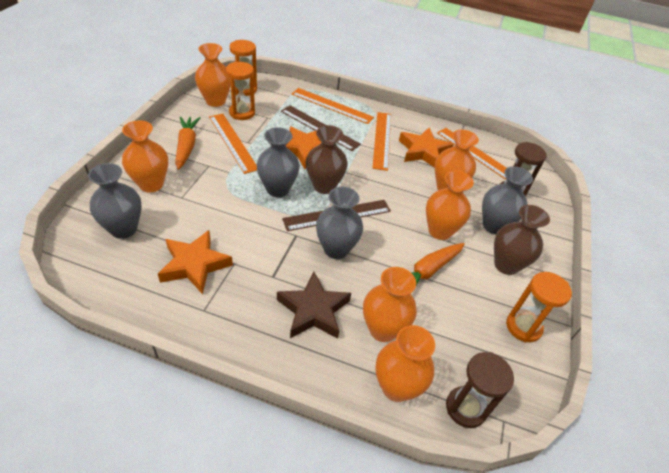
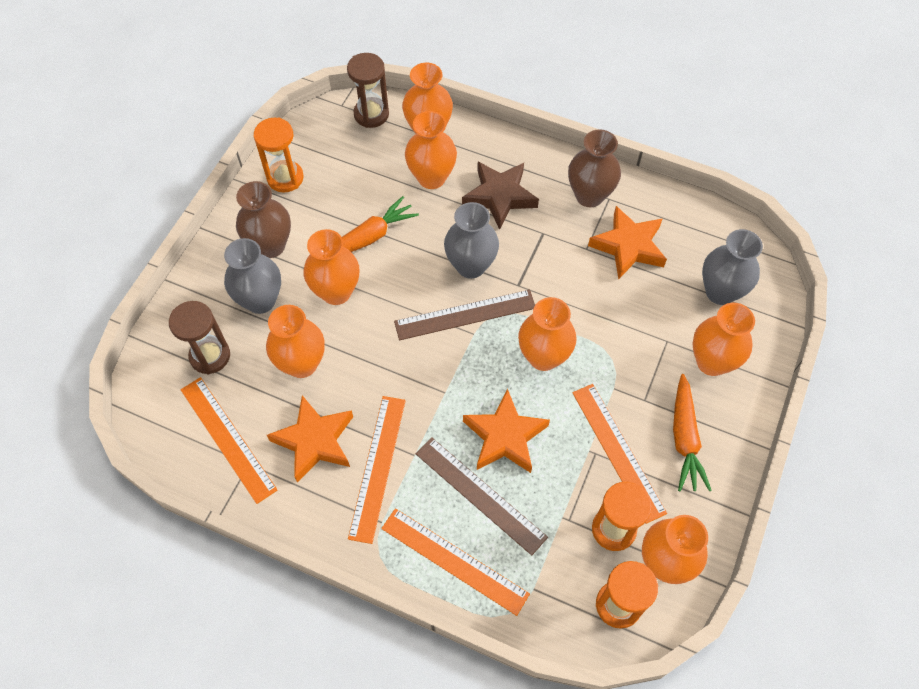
camera: 170 degrees left, 15 degrees up
grey vase [257,127,300,197] -> orange vase [518,297,577,371]
brown vase [306,125,348,194] -> brown vase moved to [568,129,621,207]

